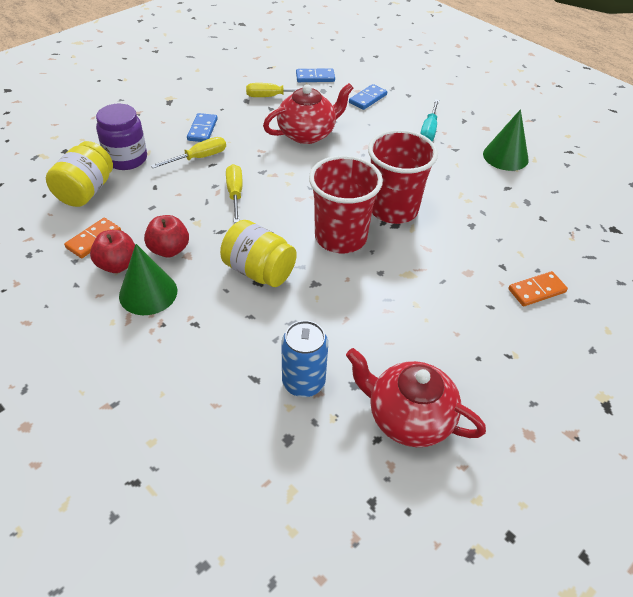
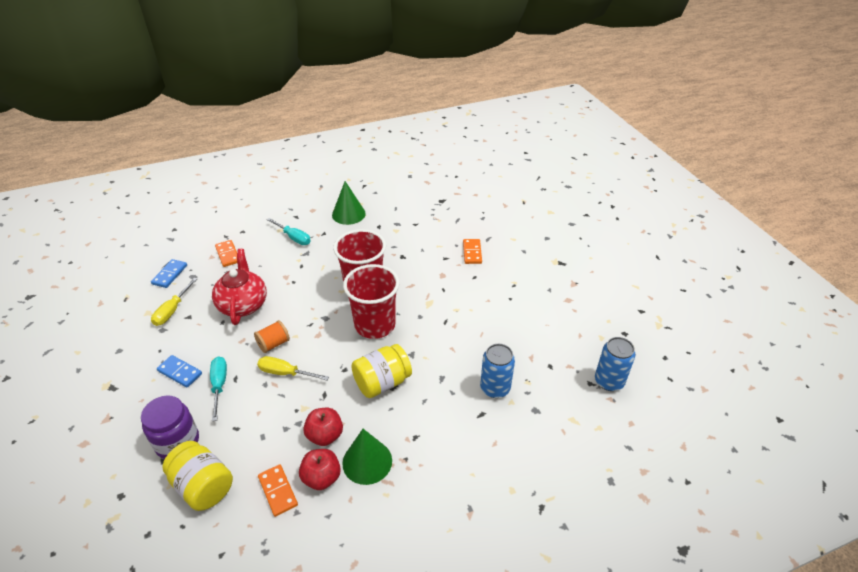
camera: 65 degrees left, 5 degrees down
yellow screwdriver [151,137,226,168] -> turquoise screwdriver [210,356,227,421]
red teapot [346,348,486,447] -> none
blue domino [349,84,387,110] -> orange domino [215,240,237,267]
none -> orange spool [254,320,290,353]
none -> blue can [595,337,635,391]

